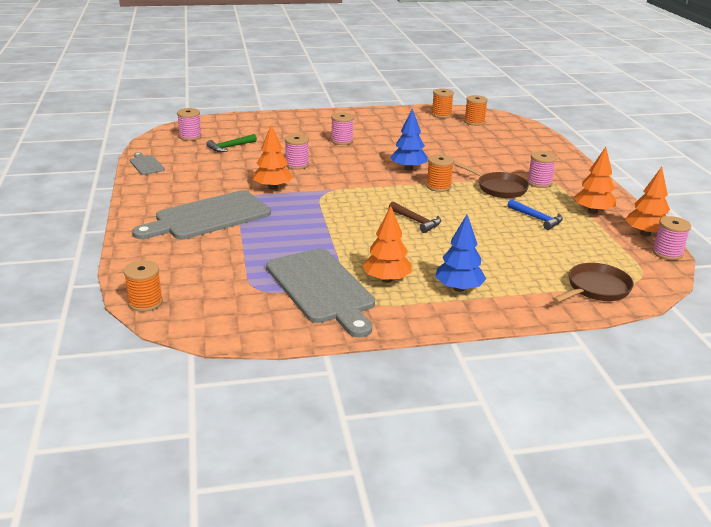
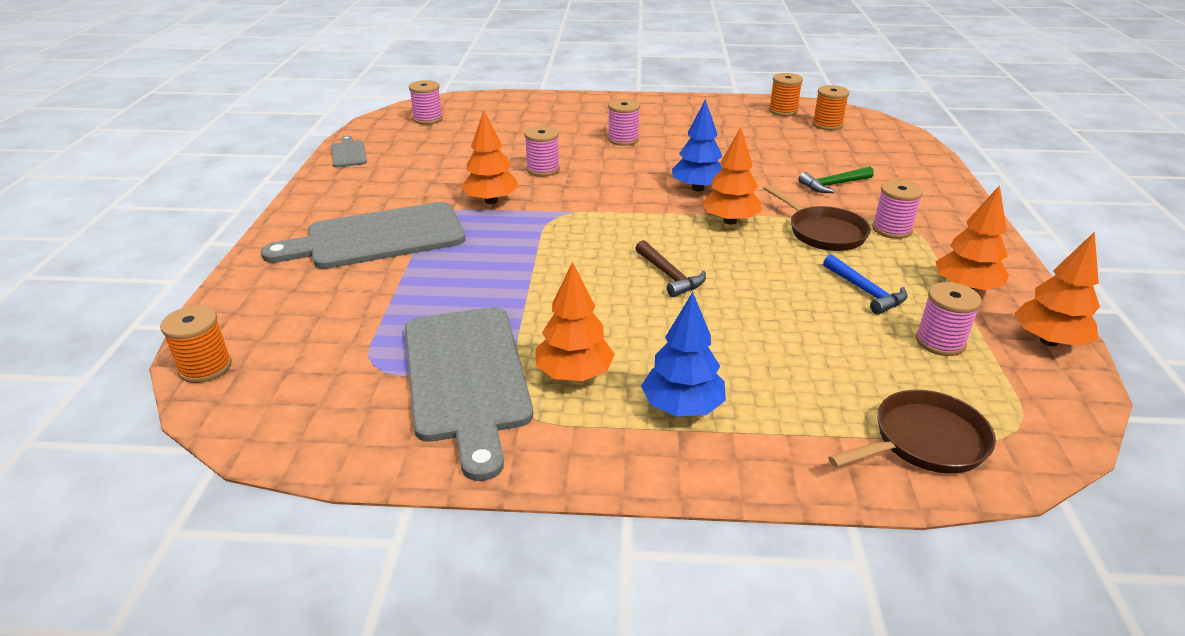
camera: 15 degrees right, 5 degrees up
green hammer [206,134,257,152] -> green hammer moved to [798,166,874,193]
orange spool [426,154,454,192] -> orange tree [702,127,761,224]
pink spool [652,216,691,260] -> pink spool moved to [916,282,982,356]

